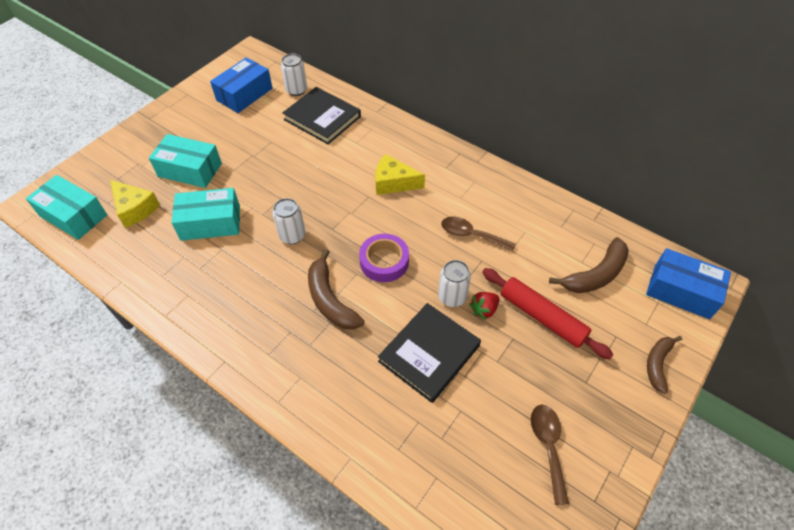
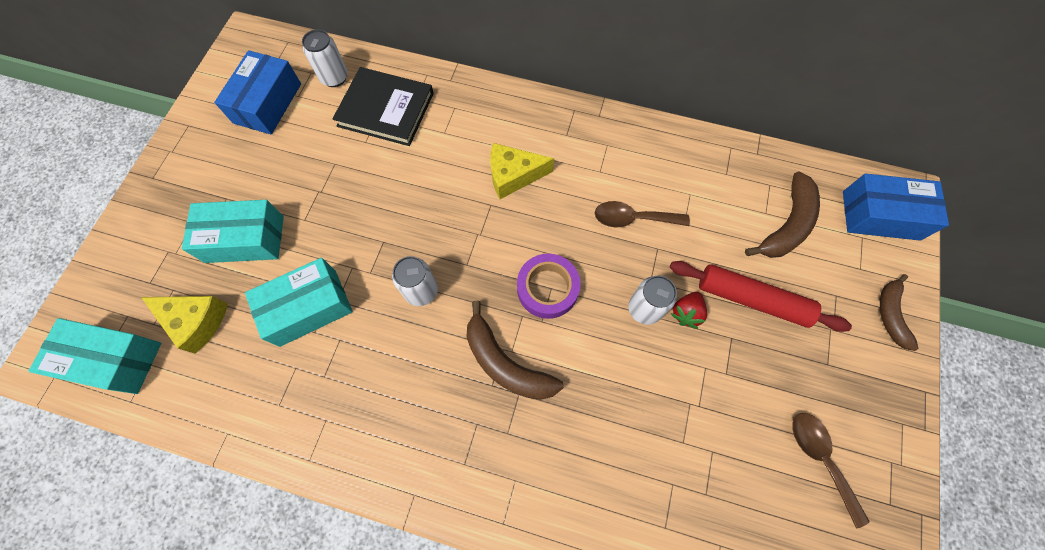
camera: 20 degrees left, 15 degrees up
black book [378,303,481,403] -> none

